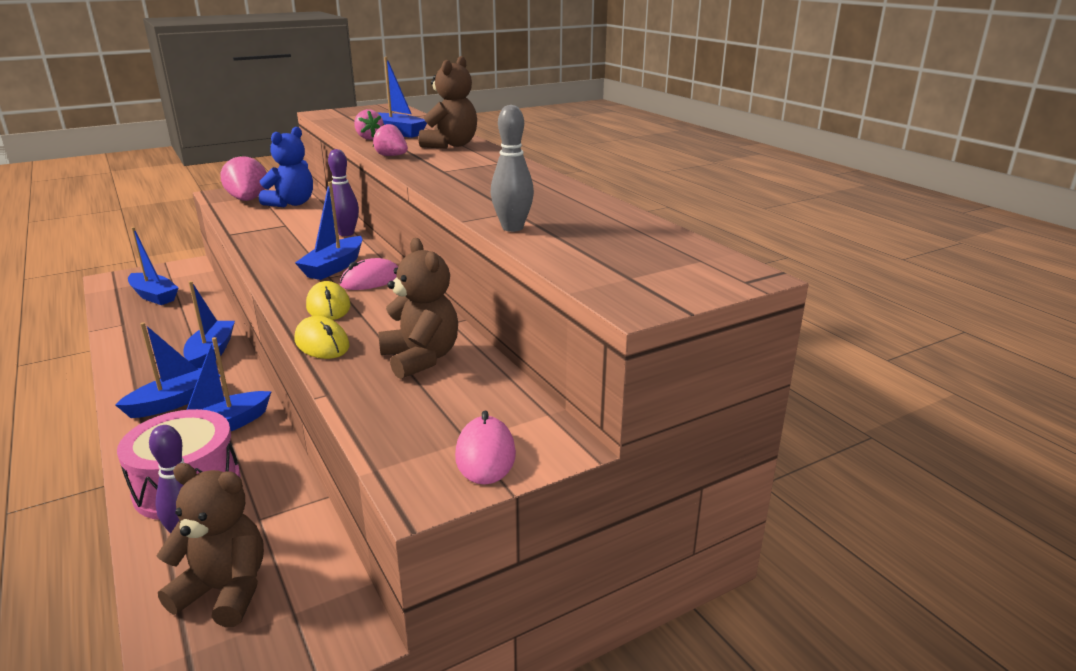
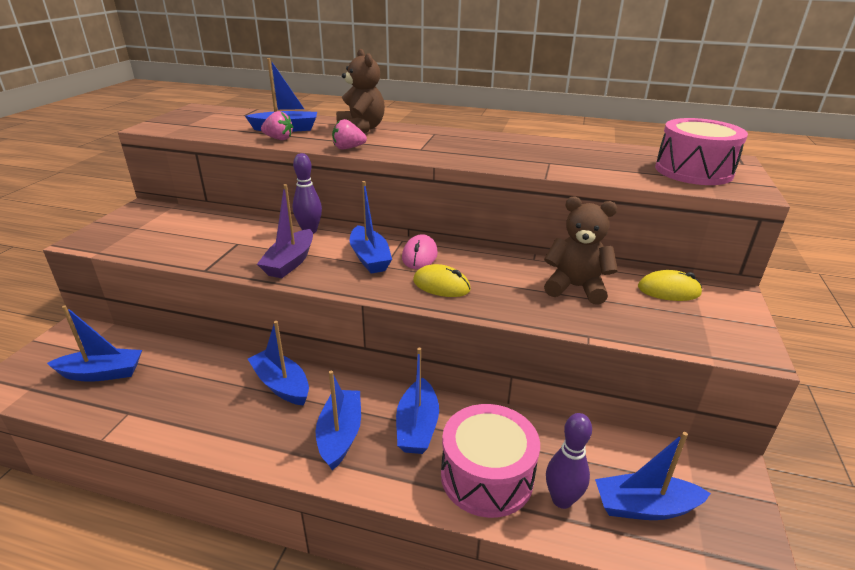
camera: 45 degrees left, 5 degrees up
brown teddy bear [157,463,264,627] -> blue boat [595,432,711,520]
pink strawberry [221,155,267,201] -> none
blue teddy bear [259,127,313,207] -> none
yellow mouse [295,316,349,359] -> yellow mouse moved to [638,270,702,301]
pink mouse [455,411,516,484] -> none
grey bowling pin [491,105,534,232] -> none
none -> purple boat [257,184,313,278]
none -> pink drum [655,118,748,185]

